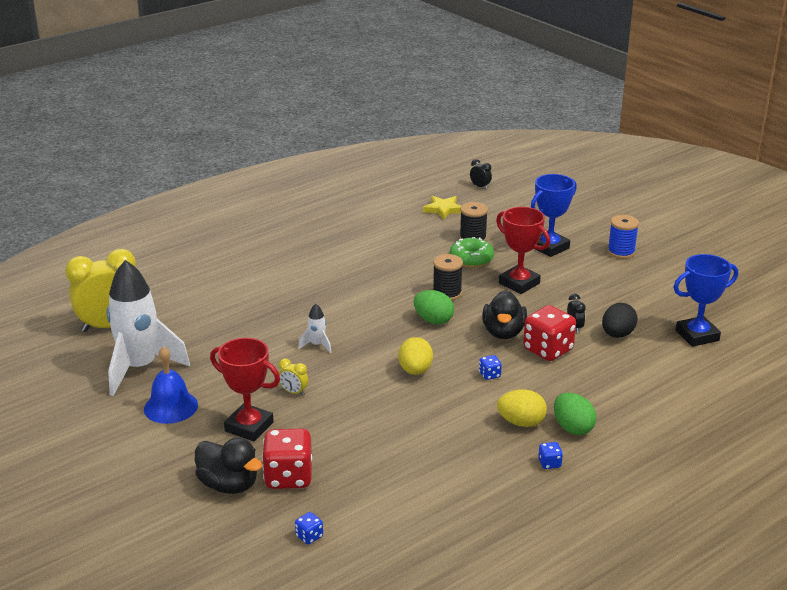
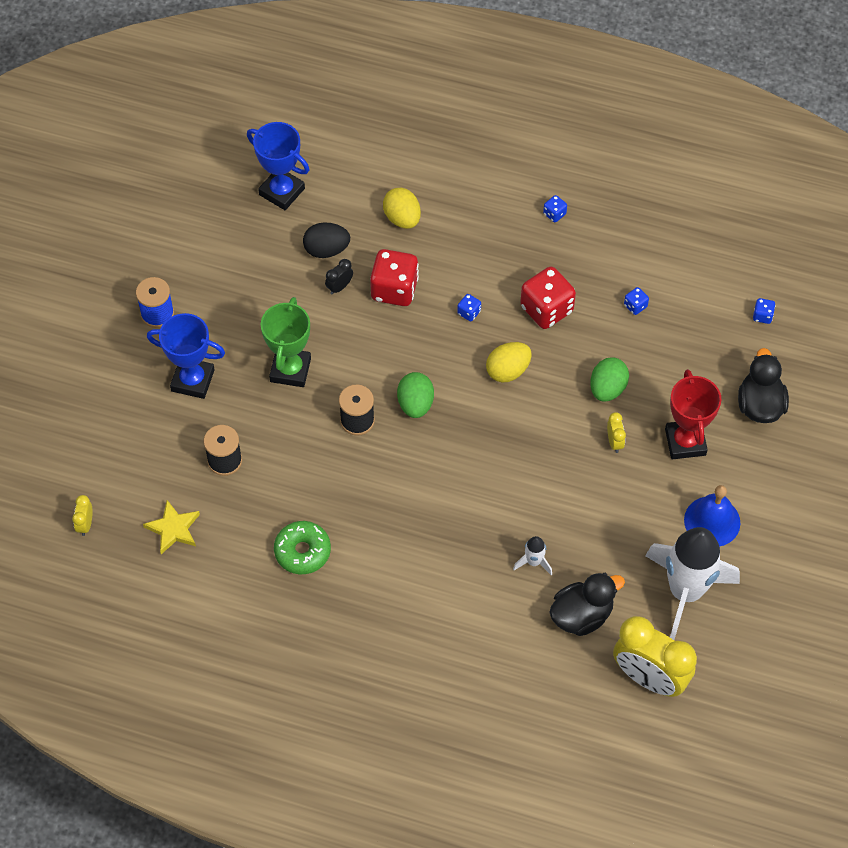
camera: 125 degrees left, 30 degrees up
red dice [262,429,312,489] -> red dice moved to [520,267,576,329]
white rocket [298,304,332,353] -> white rocket moved to [513,536,552,575]
green donut [450,237,494,268] -> green donut moved to [274,521,331,574]
black clock [470,159,492,189] -> yellow clock [72,495,92,536]
black duck [482,290,527,339] -> black duck moved to [549,573,625,636]
red trophy [496,207,550,294] -> green trophy [261,297,311,387]
yellow egg [497,389,547,427] -> yellow egg moved to [383,188,421,229]
green egg [554,393,597,435] -> green egg moved to [590,357,629,402]
none -> blue dice [624,287,649,315]

